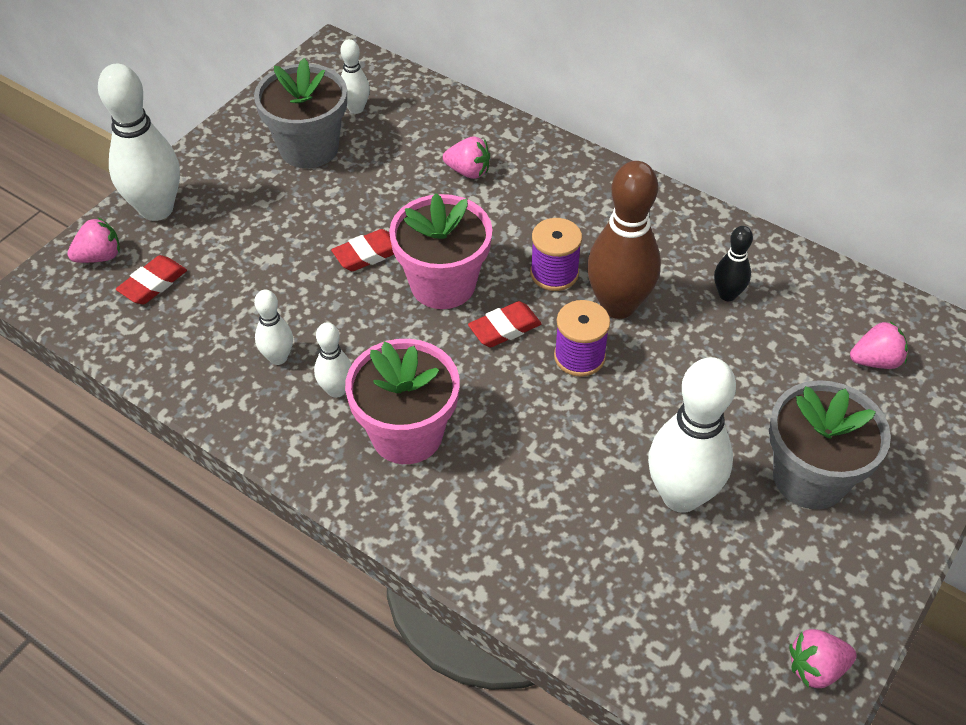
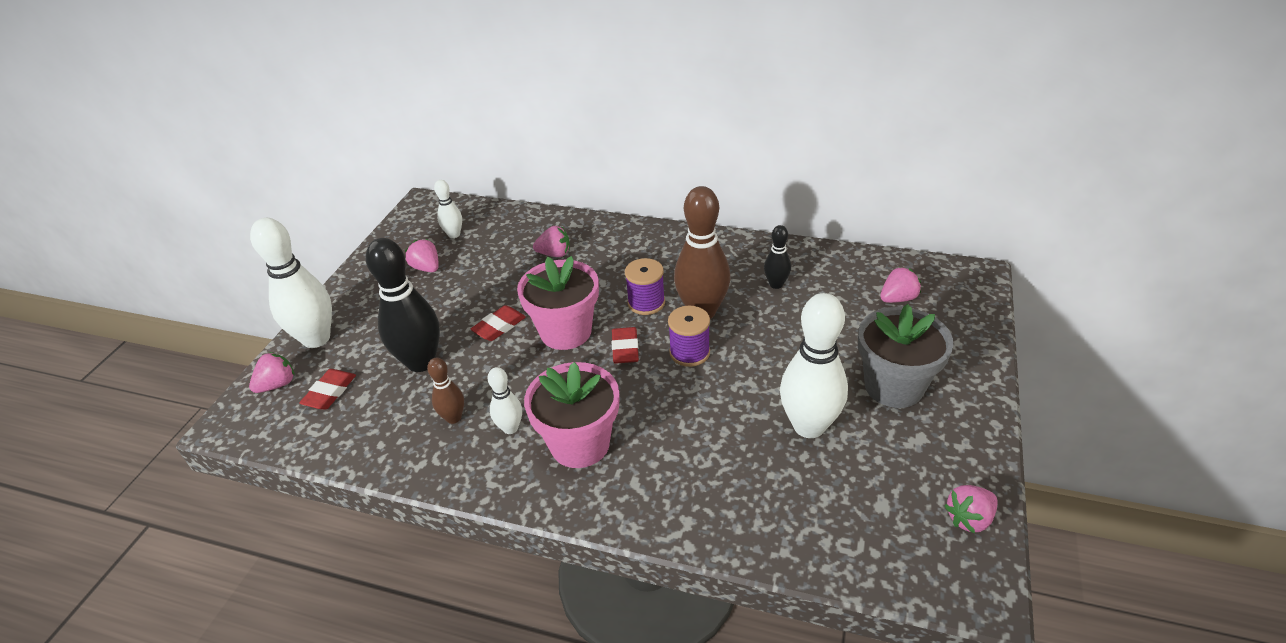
camera: 15 degrees left, 10 degrees down
grey flower pot [254,58,347,168] -> pink strawberry [405,239,439,272]
white bowling pin [254,290,293,365] -> brown bowling pin [427,358,464,424]
red eraser [468,301,542,347] -> red eraser turned 45 degrees counterclockwise [612,327,639,364]
none -> black bowling pin [365,238,440,372]

